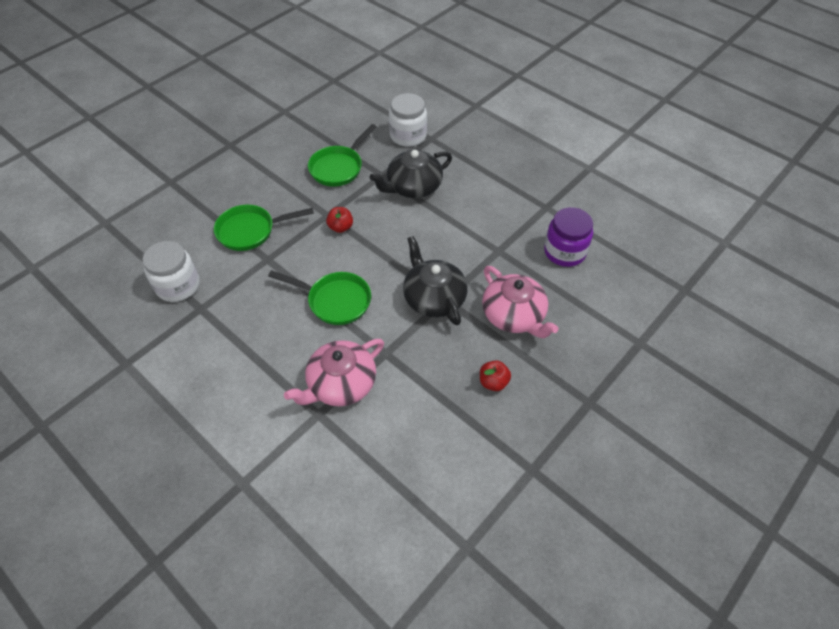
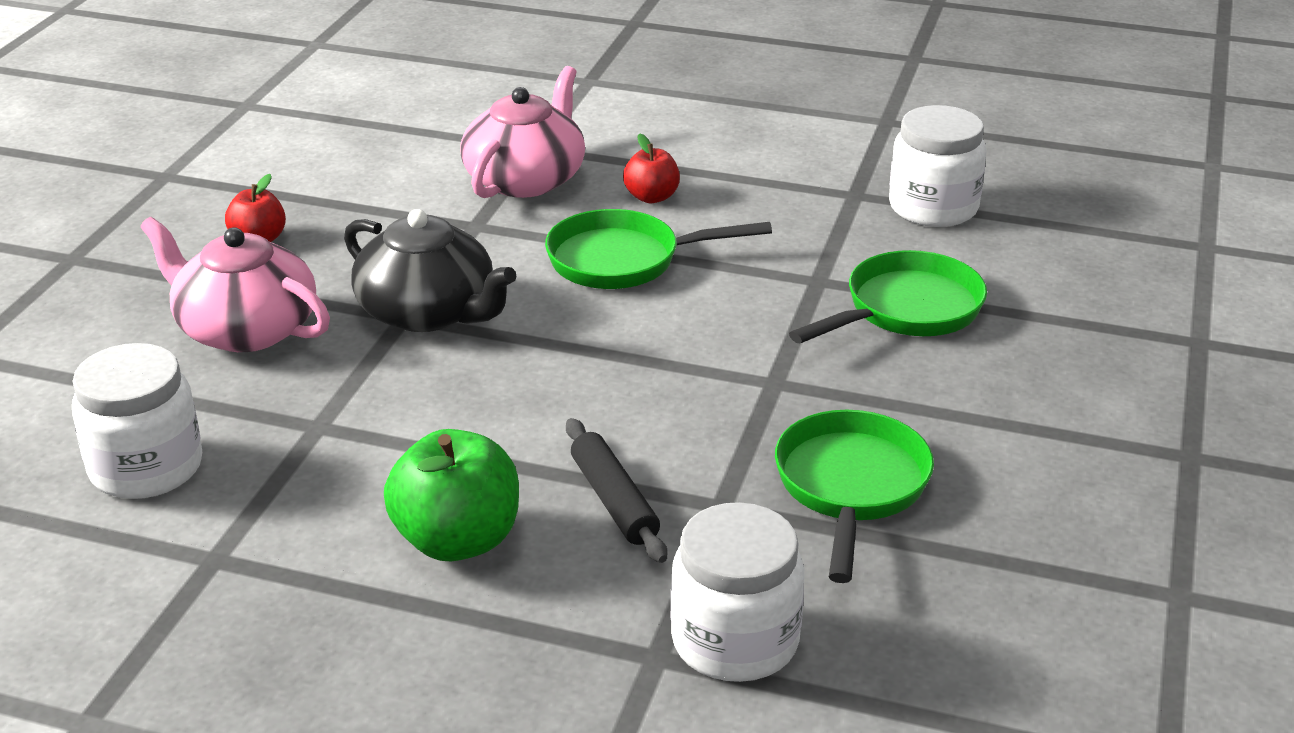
camera: 155 degrees right, 20 degrees down
red apple [326,207,353,233] -> red apple moved to [623,134,680,203]
black teapot [370,149,452,198] -> black rolling pin [566,418,667,563]
purple jar [544,207,593,267] -> white jar [72,343,202,499]
none -> green apple [384,429,519,562]

